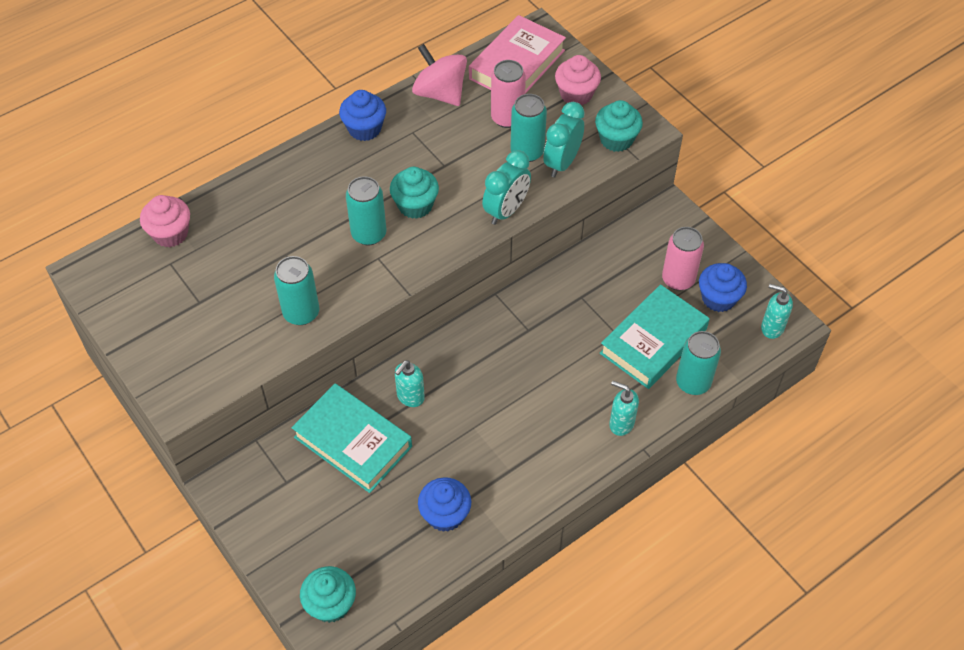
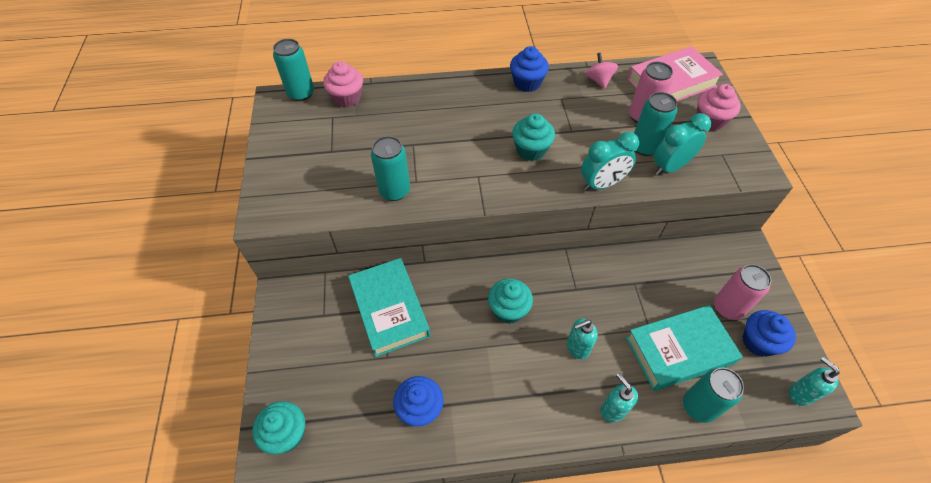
camera: 30 degrees right, 0 degrees up
turquoise can [346,176,386,245] -> turquoise can moved to [273,39,314,101]
turquoise soap dispenser [395,360,425,407] -> turquoise soap dispenser moved to [567,318,598,359]
pink spinning top [412,44,467,106] -> pink spinning top [586,52,618,89], size x0.60
turquoise cupcake [595,100,643,152] -> turquoise cupcake moved to [488,279,533,324]

